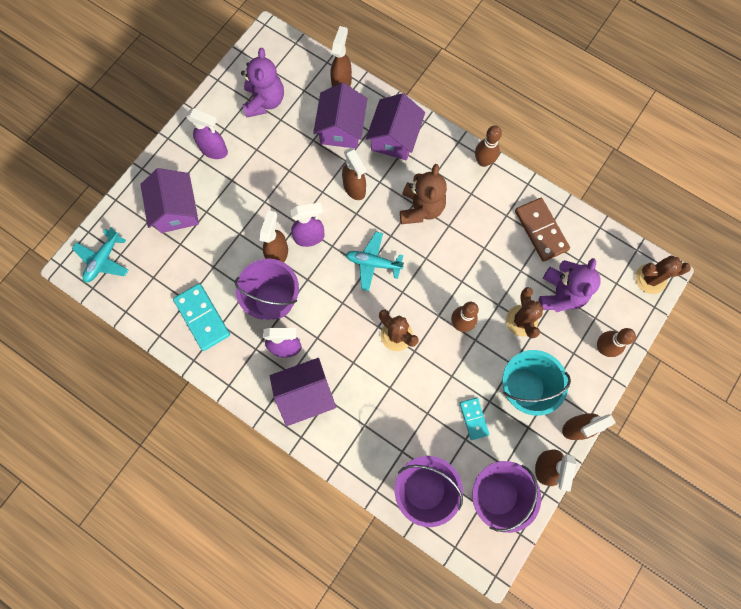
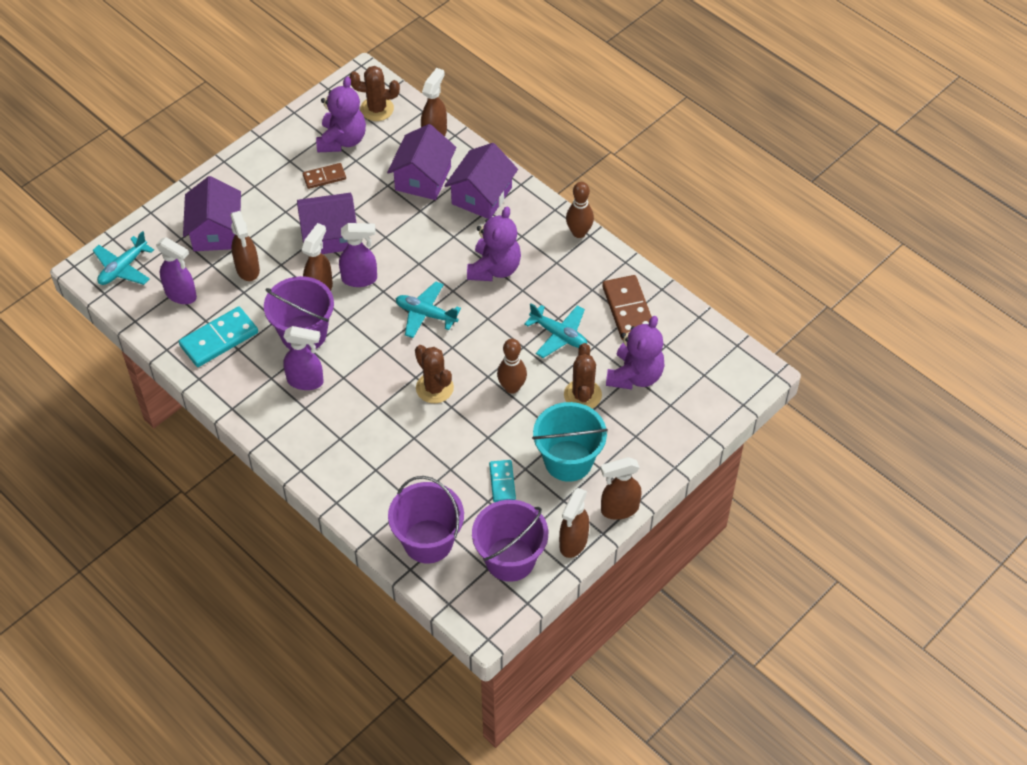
camera: 10 degrees right, 20 degrees down
turquoise domino [173,284,230,351] -> turquoise domino turned 75 degrees clockwise [179,307,258,367]
purple spray bottle [186,108,228,159] -> purple spray bottle moved to [156,237,197,304]
purple house [270,358,336,426] -> purple house moved to [297,193,356,254]
brown spray bottle [342,147,366,200] -> brown spray bottle moved to [230,211,260,281]
brown teddy bear [400,164,447,224] -> purple teddy bear [467,206,521,281]
brown bowling pin [597,328,636,357] -> none
brown cactus [635,255,691,294] -> brown cactus moved to [349,66,400,121]
none -> brown domino [303,163,346,189]
none -> turquoise plane [524,303,587,358]

